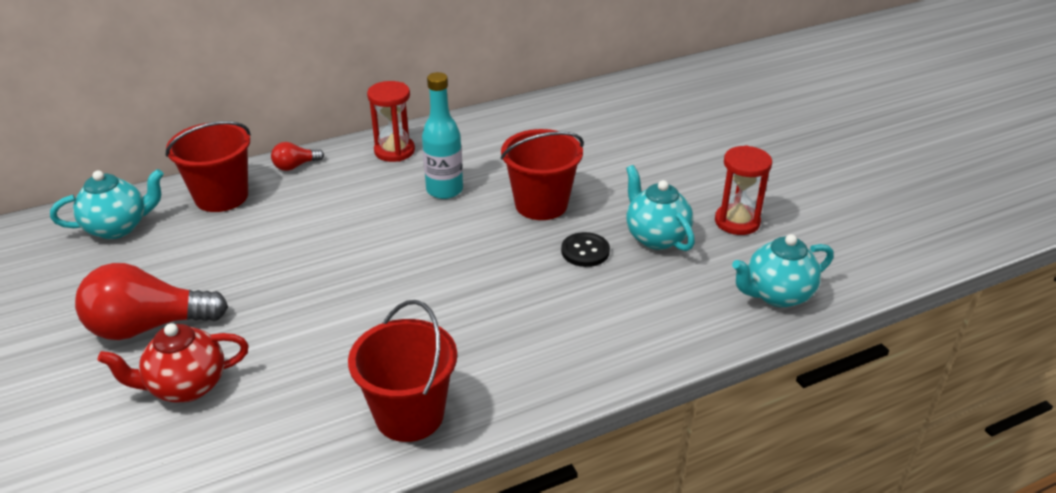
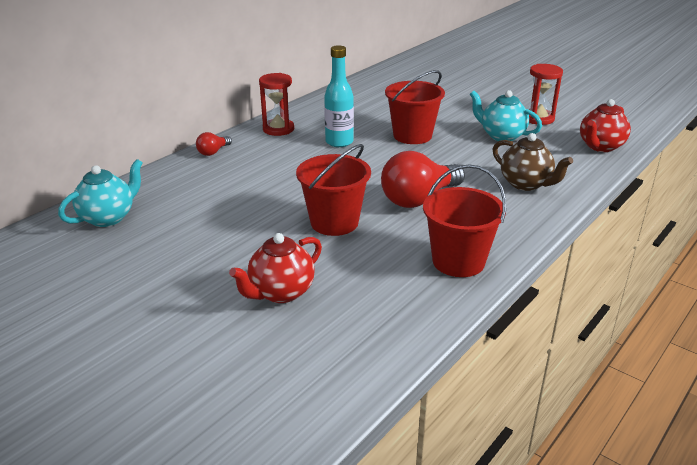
camera: 25 degrees left, 5 degrees down
red light bulb [75,263,228,340] -> red light bulb moved to [381,151,465,208]
red bucket [165,121,251,212] -> red bucket moved to [296,144,371,236]
black button [561,232,610,267] -> none
turquoise teapot [732,234,834,308] -> red teapot [580,99,631,152]
none -> brown teapot [493,133,573,191]

